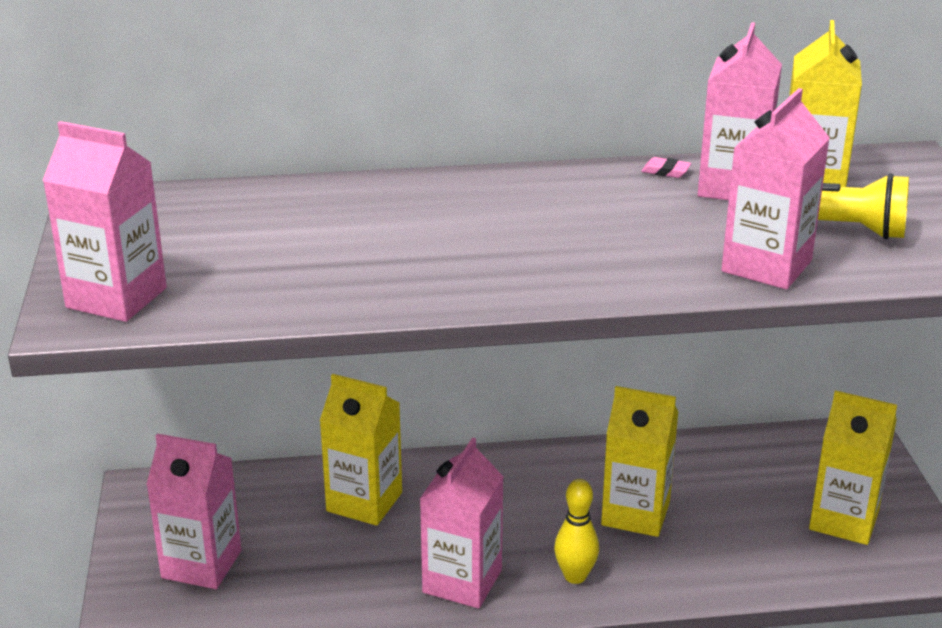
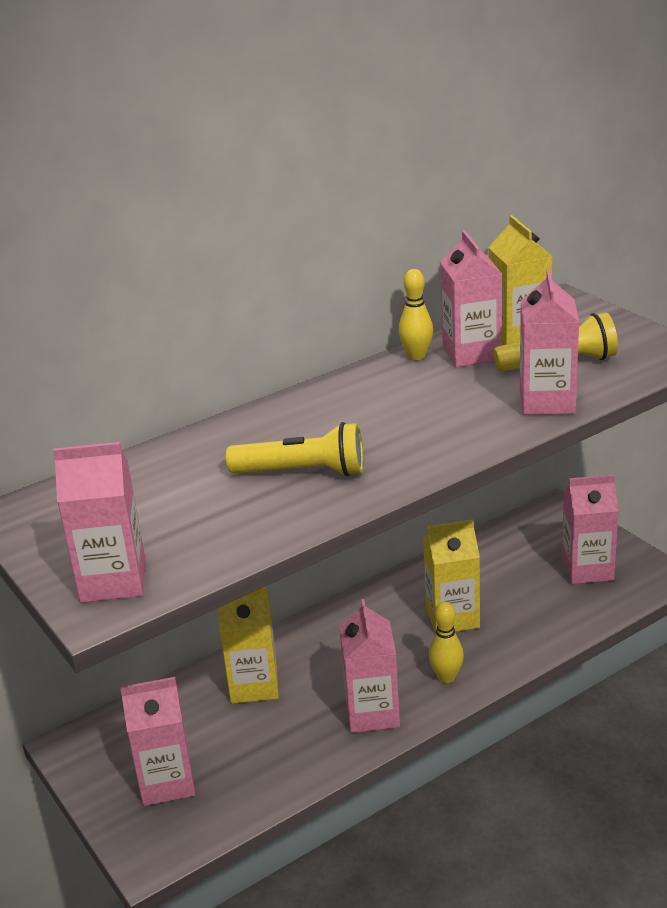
camera: 25 degrees left, 0 degrees up
pink eraser [641,157,691,178] -> yellow bowling pin [398,269,433,360]
yellow carton [809,390,897,545] -> pink carton [562,475,619,584]
none -> yellow flashlight [226,422,363,476]

